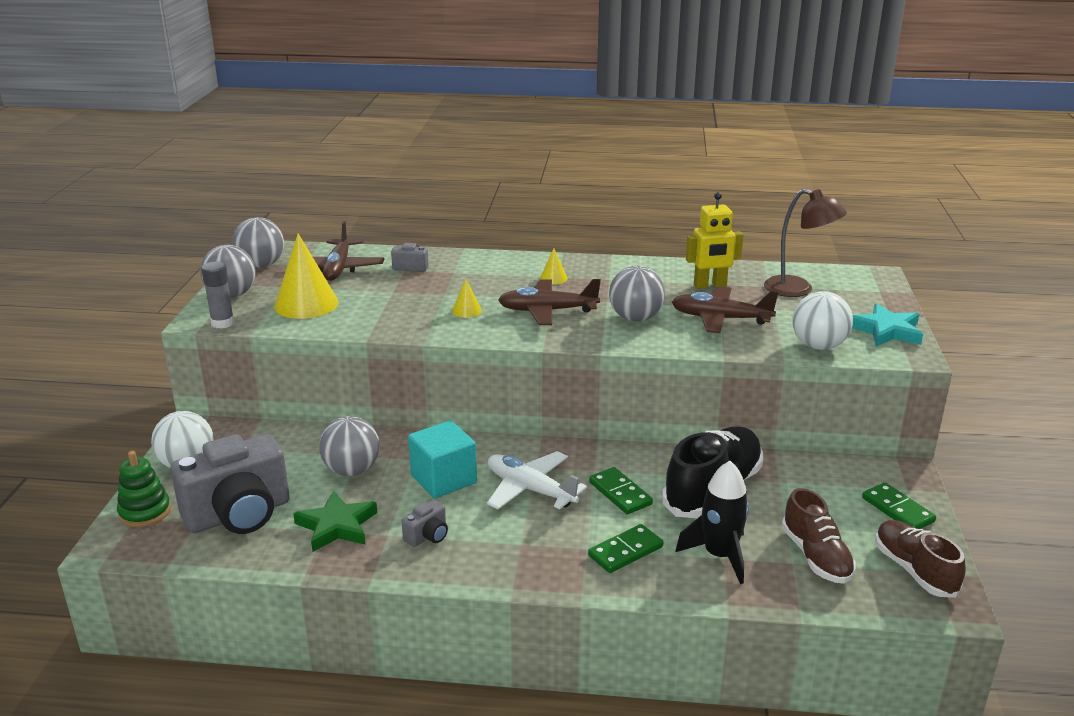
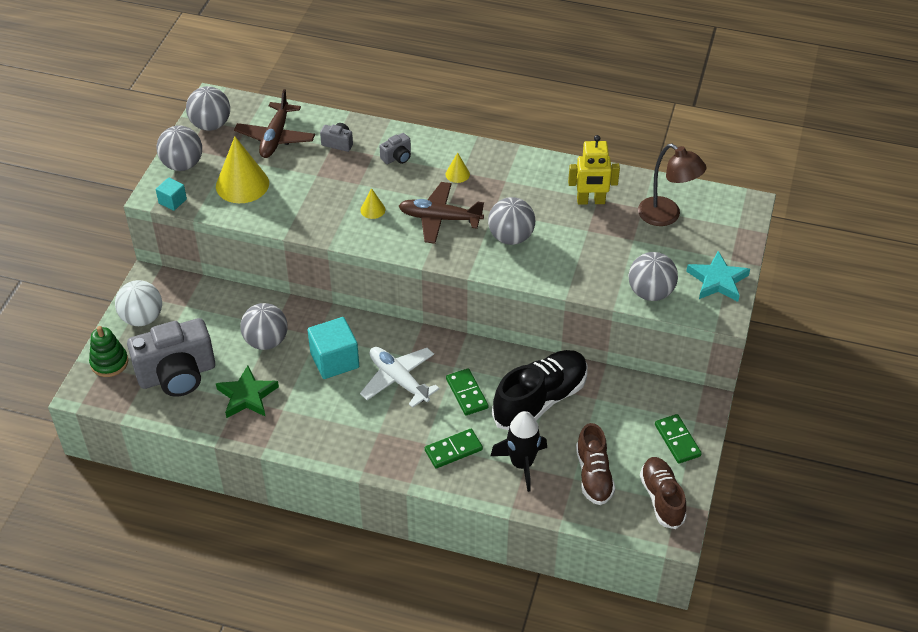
camera: 10 degrees right, 20 degrees up
grey glue stick [201,262,235,329] -> turquoise cube [156,177,187,211]
grey camera [401,500,448,547] -> grey camera moved to [379,133,411,164]
brown plane [672,286,778,333] -> none
white ball [792,291,853,350] -> grey ball [628,252,678,301]

